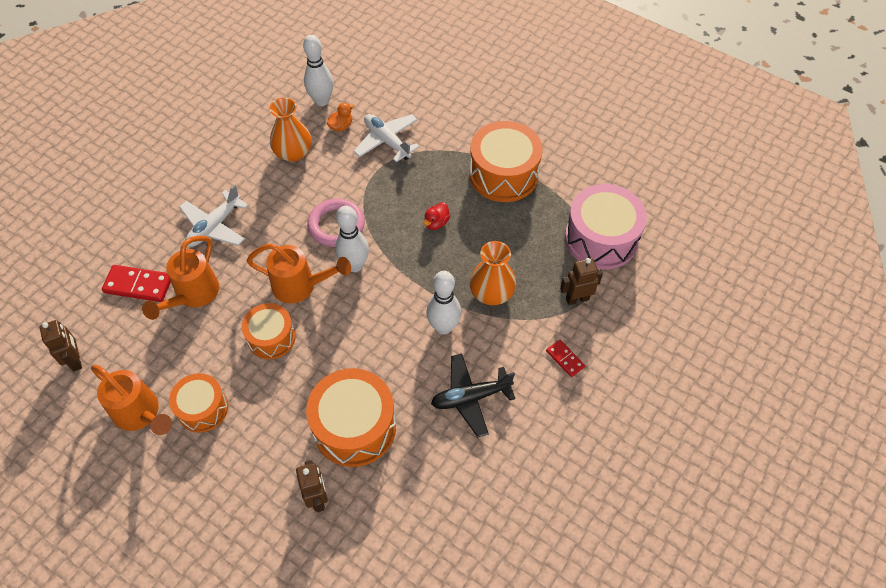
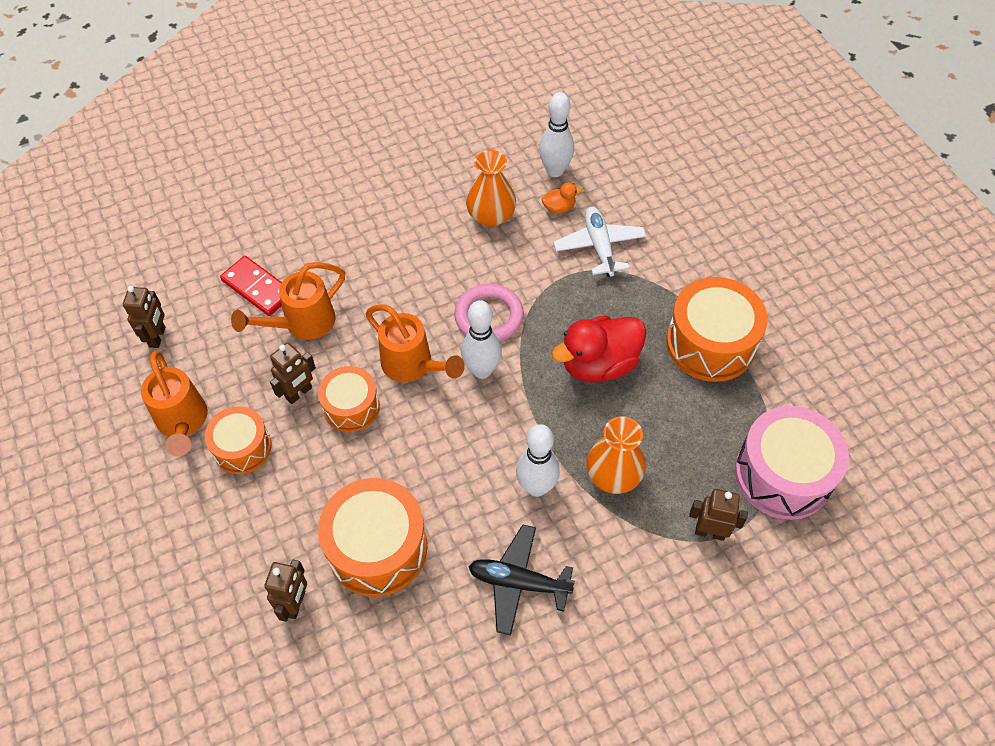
camera: 30 degrees right, 0 degrees up
white plane [179,184,249,247] -> none
red duck [424,202,450,230] -> red duck [552,316,646,383], size x2.24
red domino [546,340,585,377] -> none
none -> brown robot [270,343,316,404]

